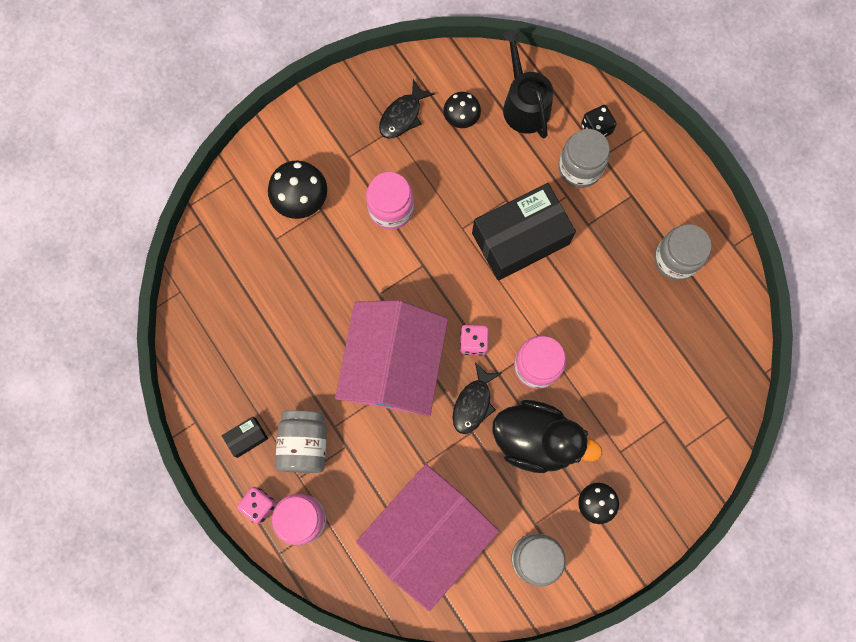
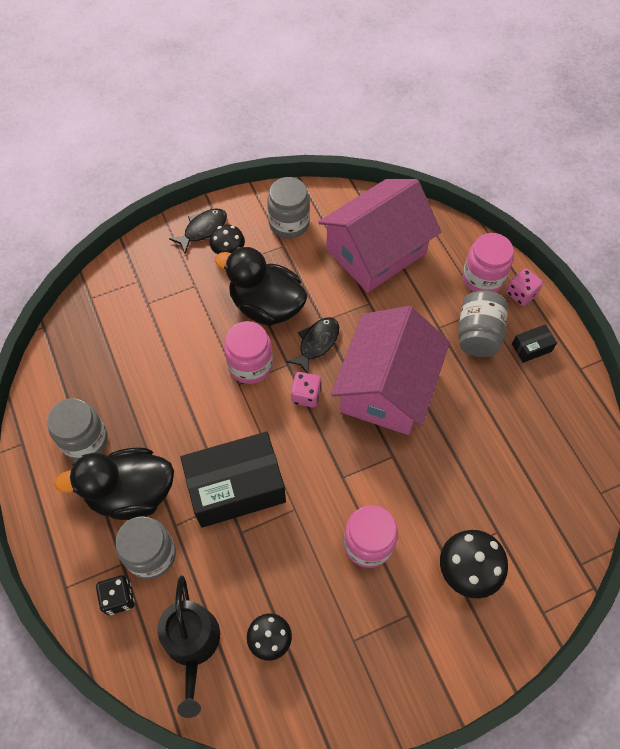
camera: 170 degrees left, 15 degrees down
black fish [379,79,435,139] -> black fish moved to [169,208,227,254]
none -> black duck [54,447,174,520]

